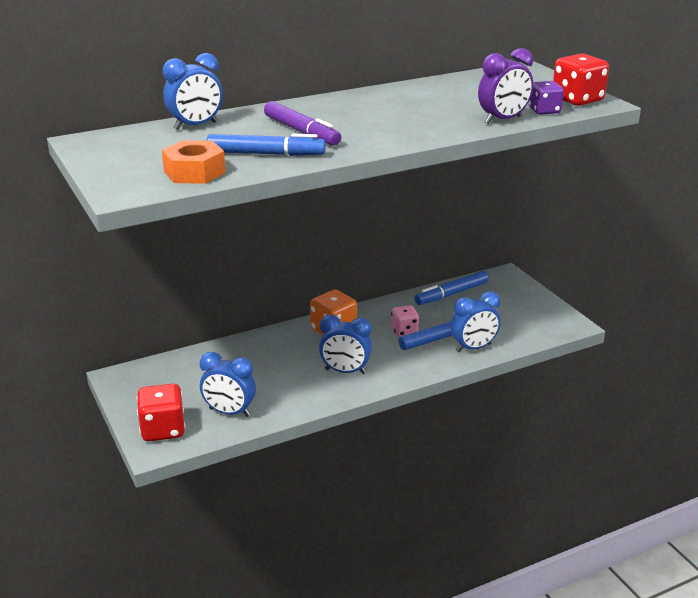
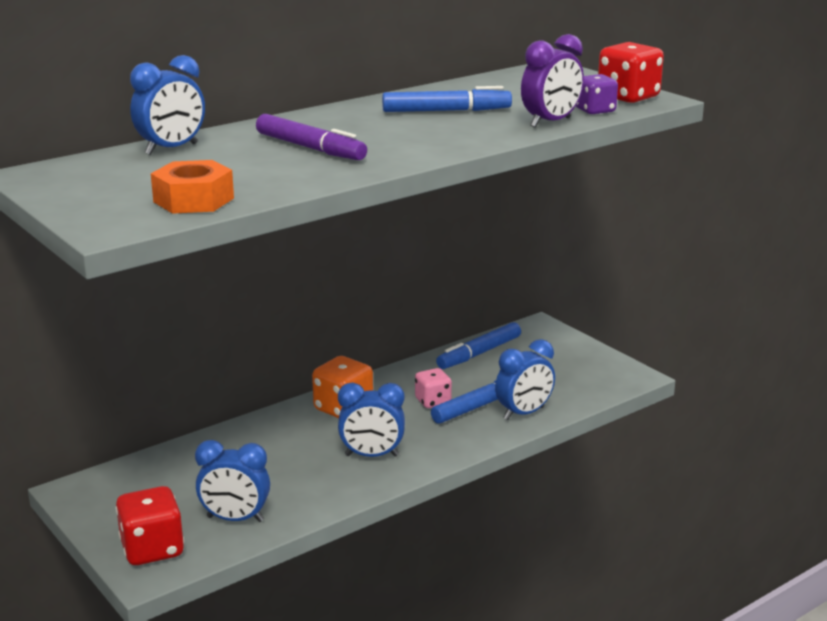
camera: 10 degrees left, 5 degrees down
blue marker [206,134,326,156] -> blue marker moved to [382,86,512,112]

